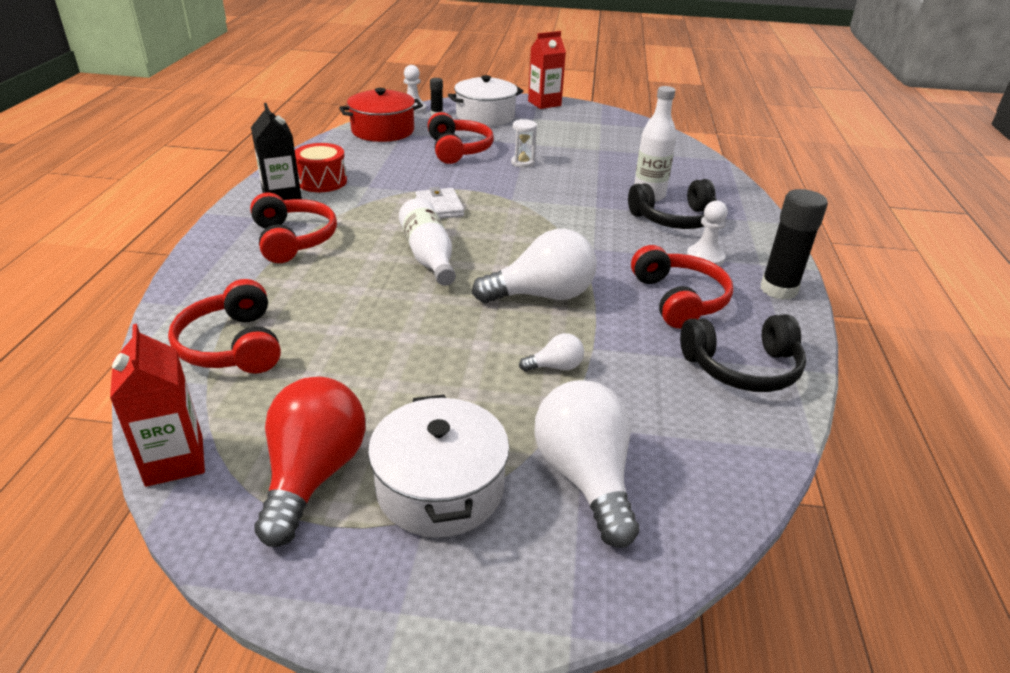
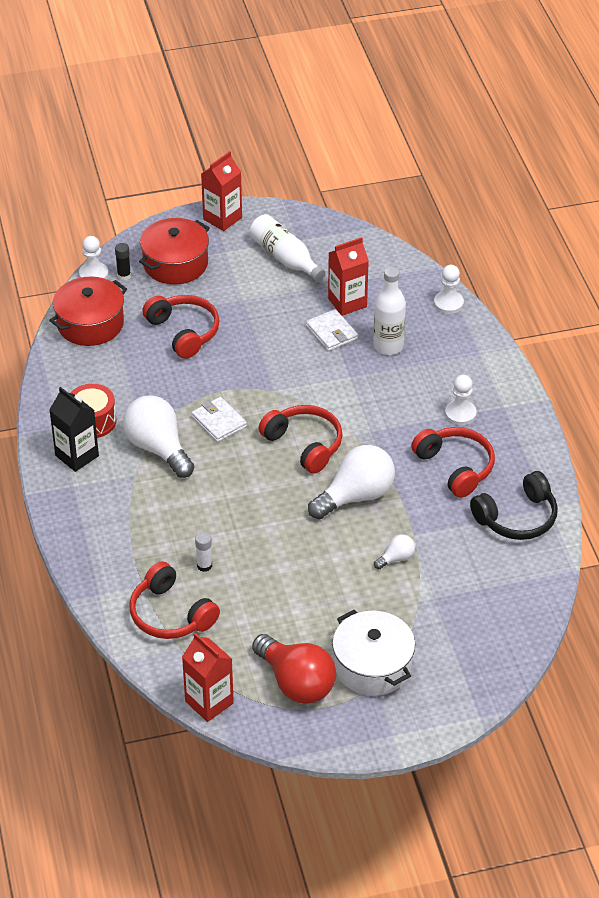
camera: 20 degrees left, 10 degrees up
red headphones [250,193,337,263] -> red headphones moved to [259,405,343,474]
red light bulb [254,377,366,547] -> red light bulb turned 150 degrees clockwise [252,634,336,704]
white bottle [399,198,456,286] -> white bottle moved to [249,214,325,282]
white pot [448,75,523,126] -> red pot [139,218,210,285]
white hourglass [511,119,537,168] -> none
white light bulb [534,380,639,548] -> white light bulb moved to [123,395,194,478]
black headphones [628,179,718,229] -> none
black glue stick [761,189,828,300] -> none
none -> white glue stick [195,532,212,572]
none -> white wallet [306,309,358,351]
none -> red carton [328,237,369,316]
none -> white pawn [434,265,464,314]

